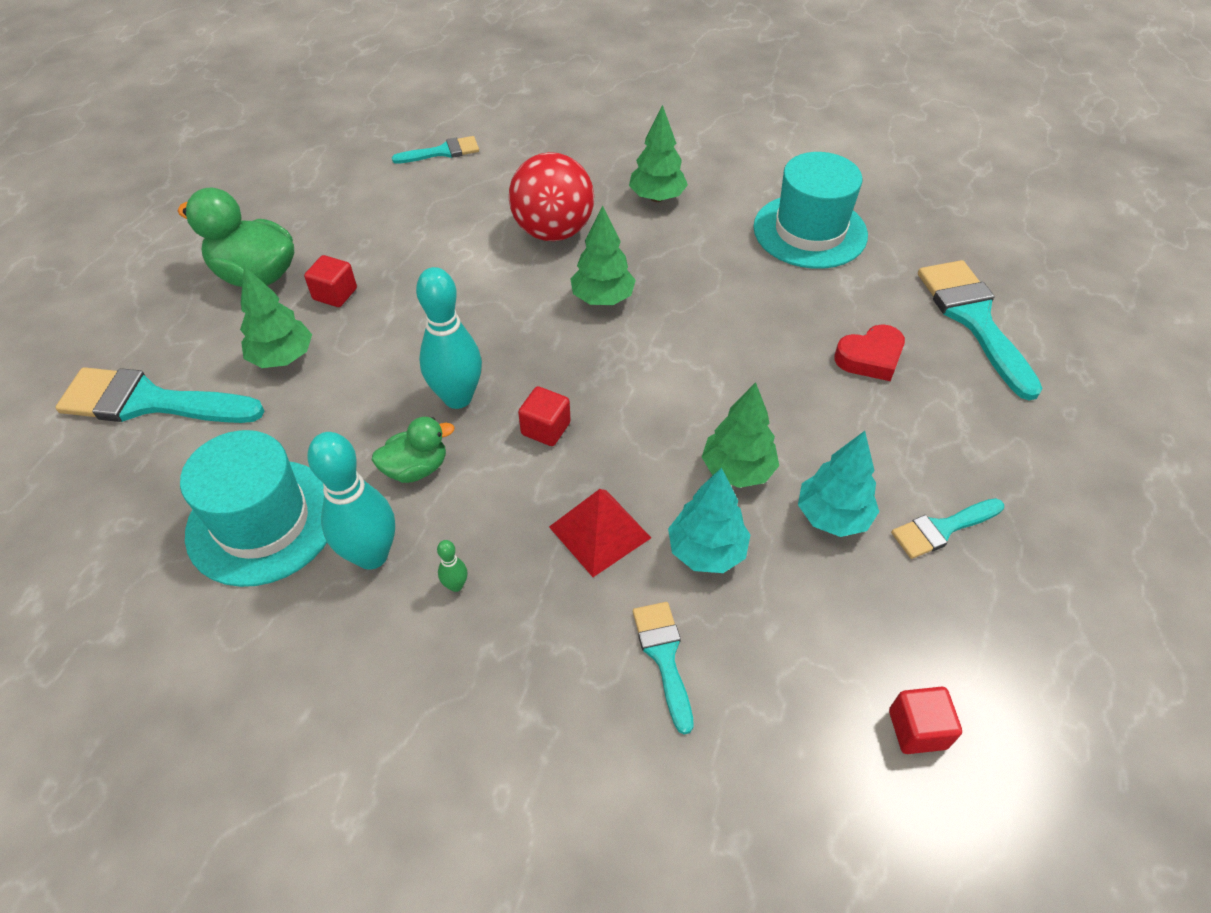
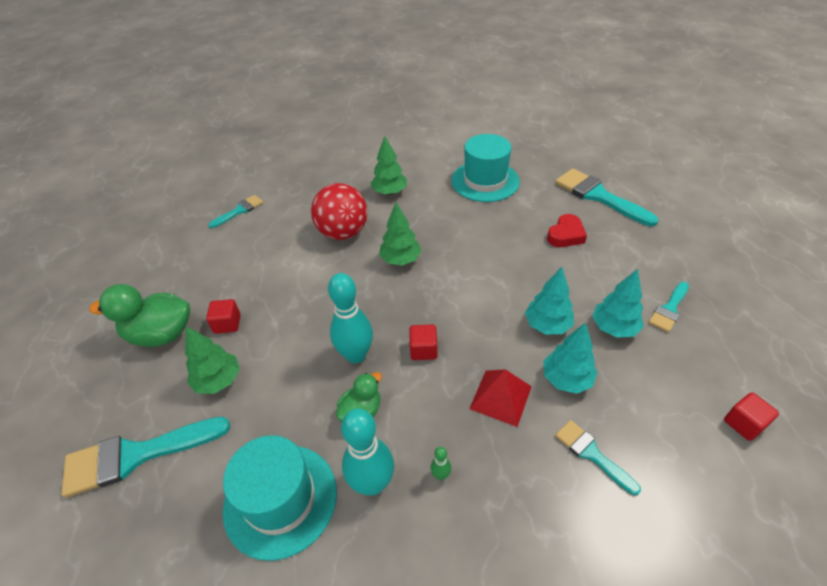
camera: 25 degrees left, 5 degrees down
green tree [702,382,779,488] -> turquoise tree [525,267,574,334]

